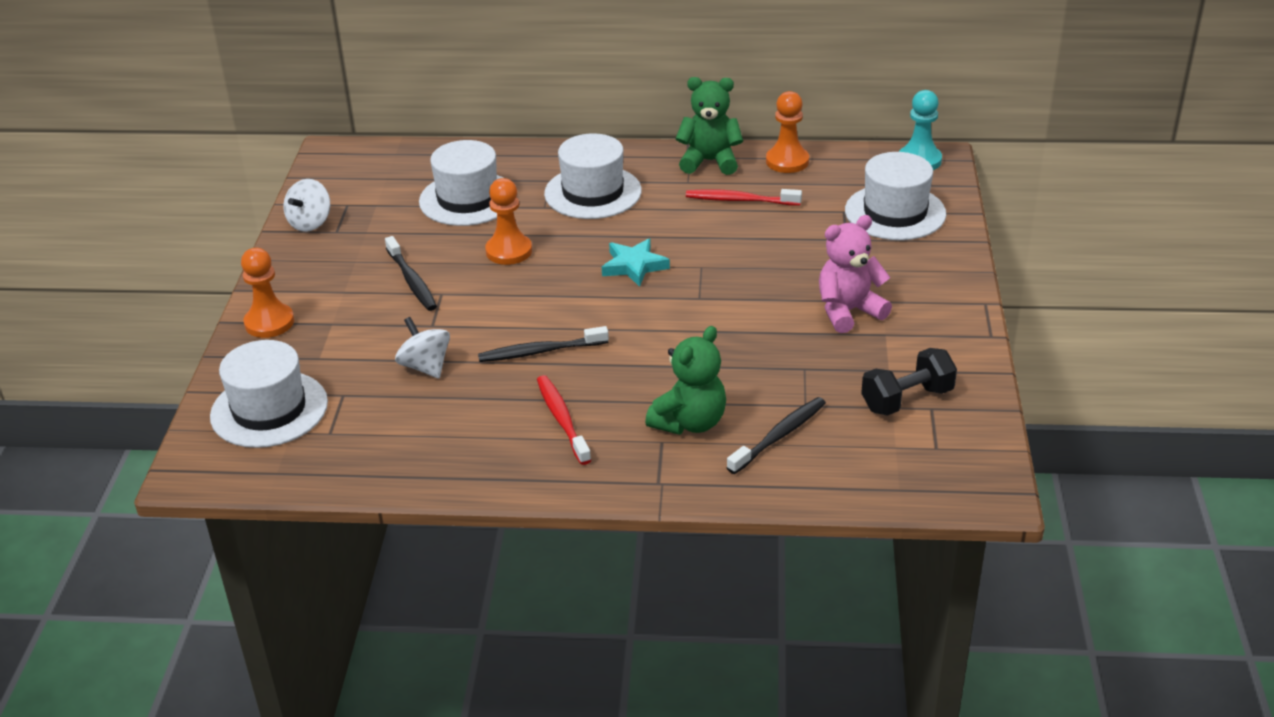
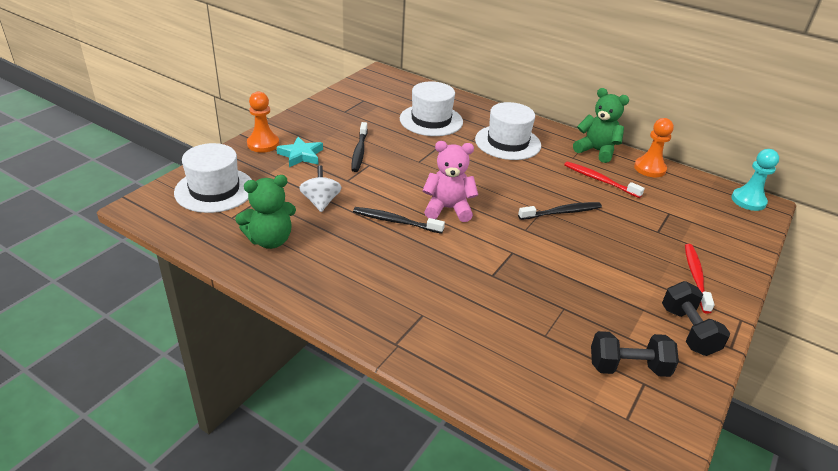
camera: 25 degrees right, 0 degrees up
white spinning top [283,179,330,232] -> none
orange pawn [485,178,532,265] -> none
red toothbrush [537,375,591,465] -> red toothbrush moved to [685,244,715,314]
turquoise star [602,238,670,287] -> turquoise star moved to [277,137,323,167]
green teddy bear [645,326,726,435] -> green teddy bear moved to [235,175,296,249]
black toothbrush [727,397,826,474] -> black toothbrush moved to [518,202,602,220]
pink teddy bear [819,215,892,333] -> pink teddy bear moved to [422,141,478,222]
white hat [845,152,946,240] -> none
none -> black dumbbell [662,281,730,356]

